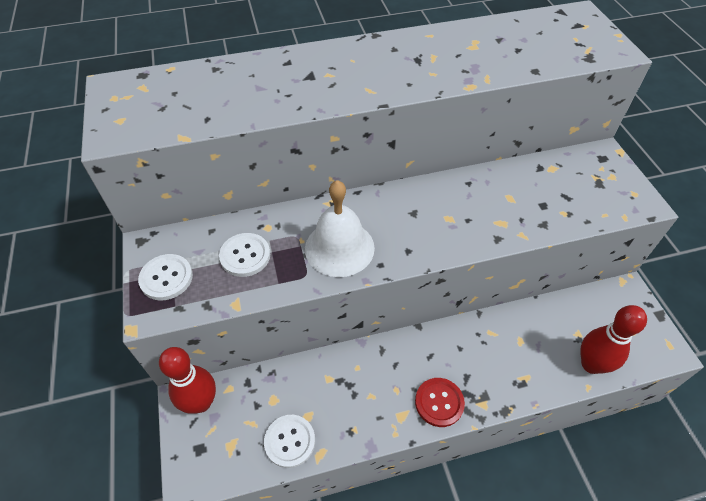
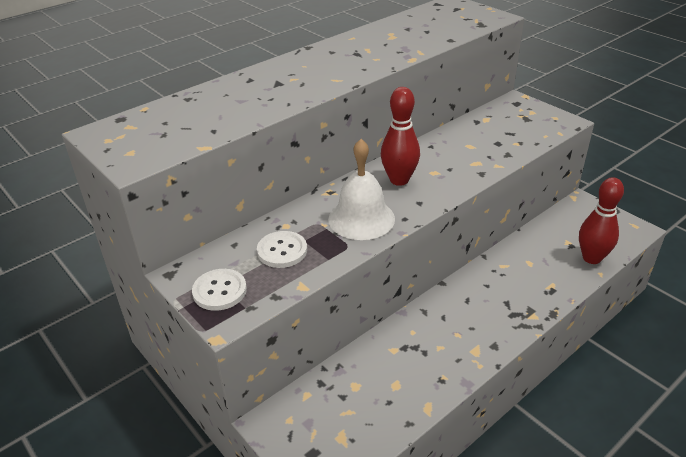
camera: 25 degrees left, 15 degrees down
red bowling pin [159,347,216,414] -> red bowling pin moved to [381,87,420,186]
white button [264,415,315,468] -> none
red button [415,378,465,427] -> none

